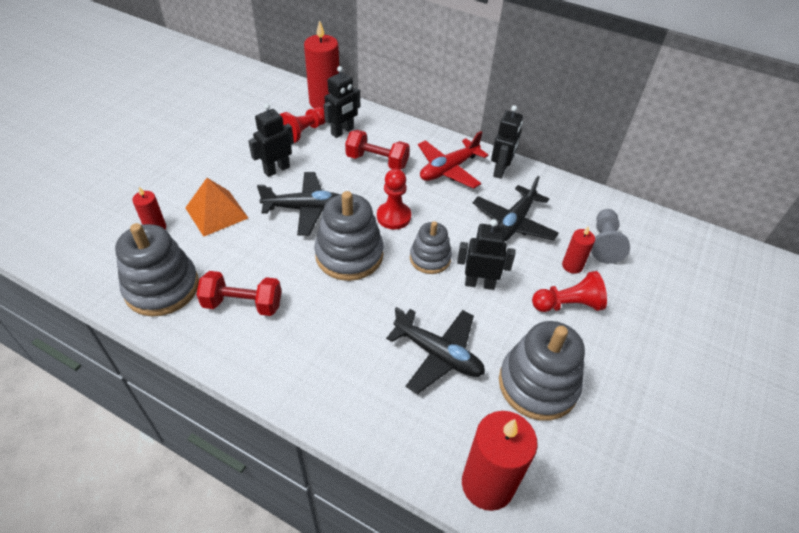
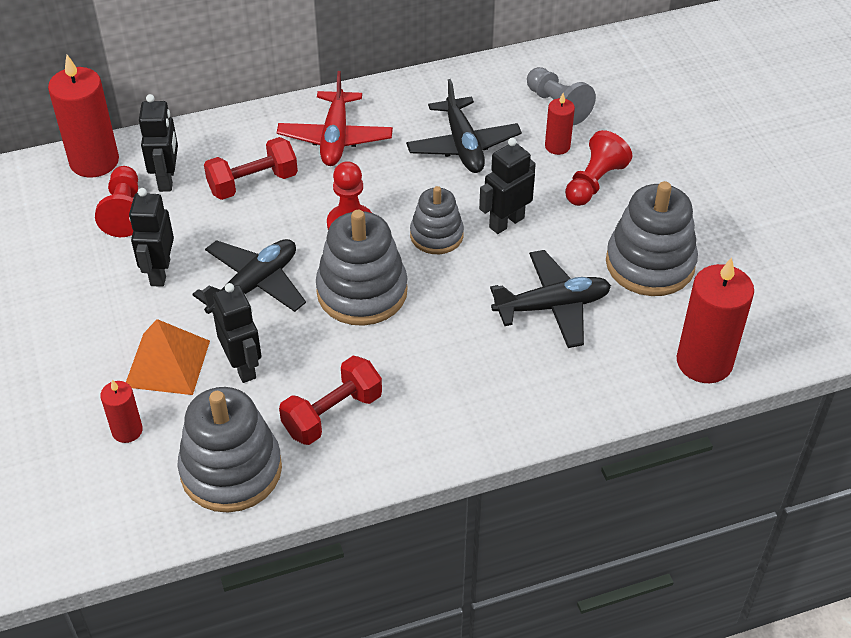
camera: 45 degrees left, 0 degrees up
black robot [491,105,523,179] -> black robot moved to [213,283,262,383]

